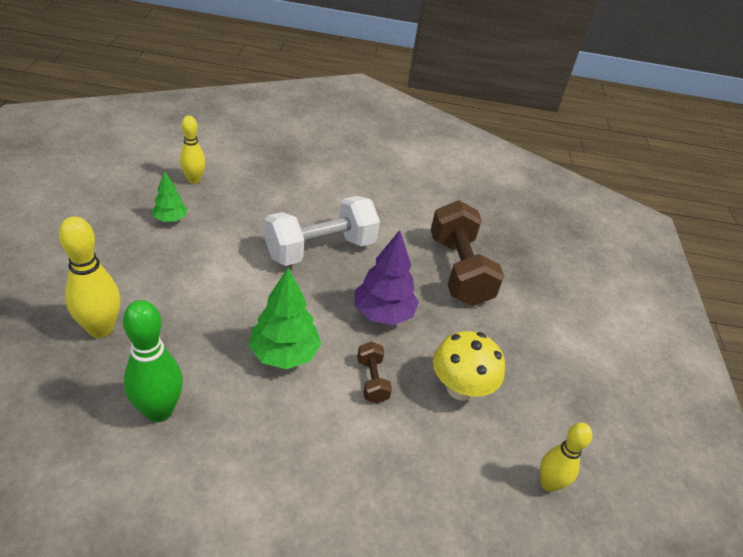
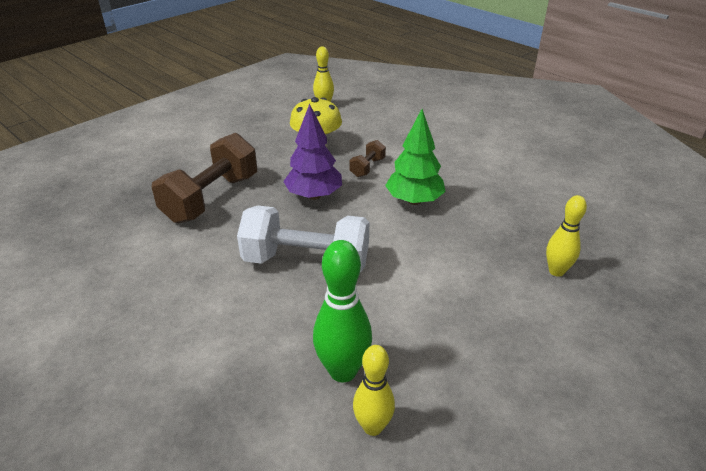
camera: 135 degrees left, 5 degrees down
yellow bowling pin [59,216,120,338] -> yellow bowling pin [546,195,587,277], size x0.66
green bowling pin [123,300,183,422] -> green bowling pin moved to [313,240,372,382]
green tree [152,172,188,222] -> none

